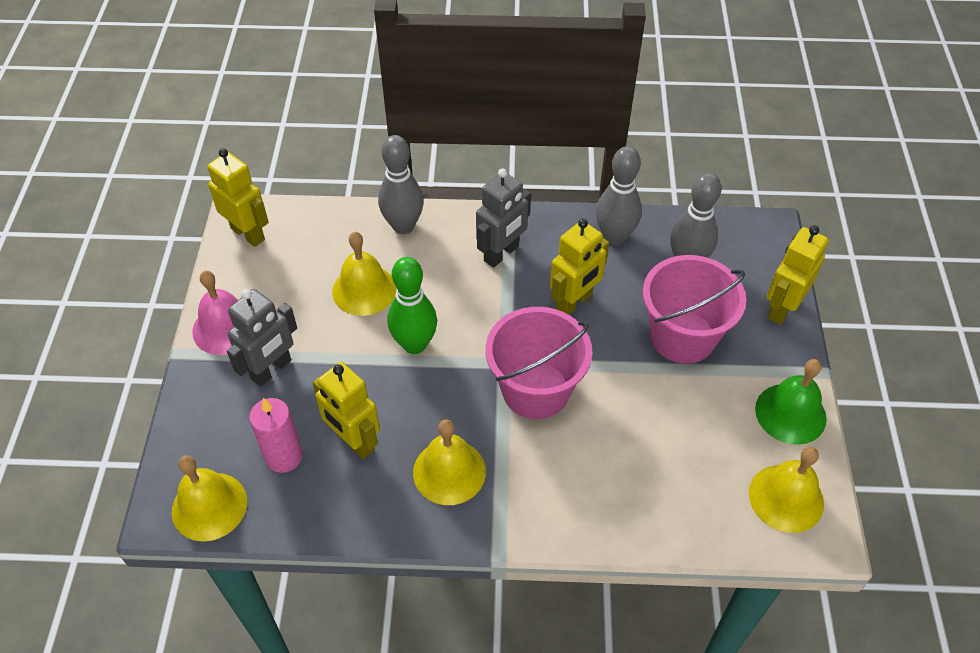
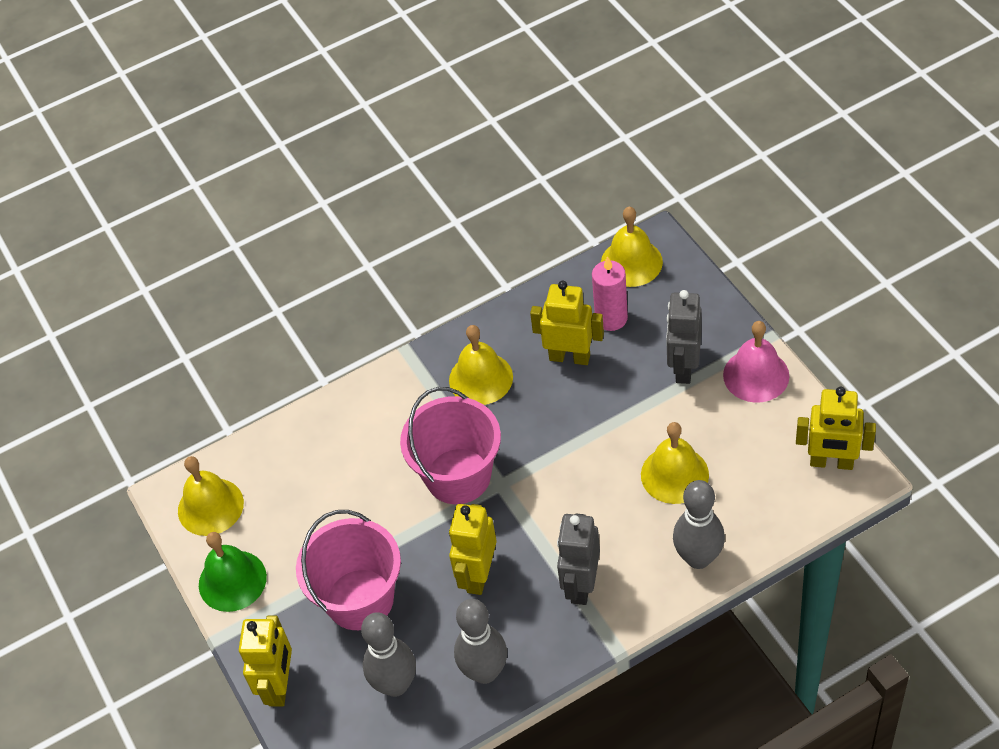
camera: 155 degrees right, 0 degrees up
green bowling pin [388,257,437,354] -> none

